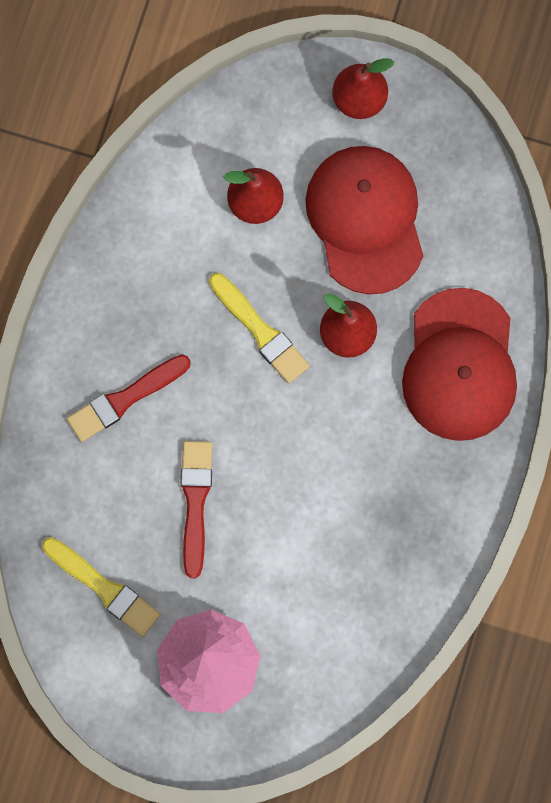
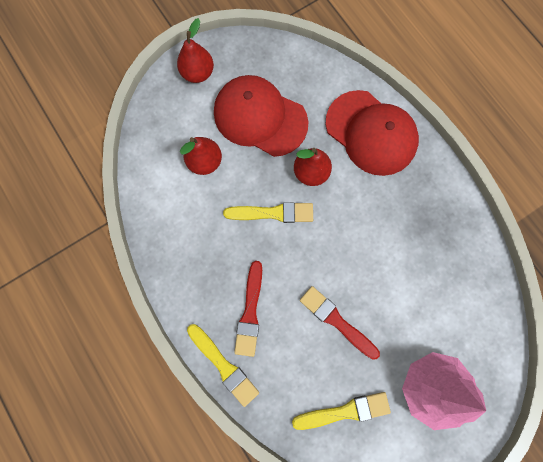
camera: 50 degrees left, 0 degrees up
none -> yellow brush [187,324,259,407]

